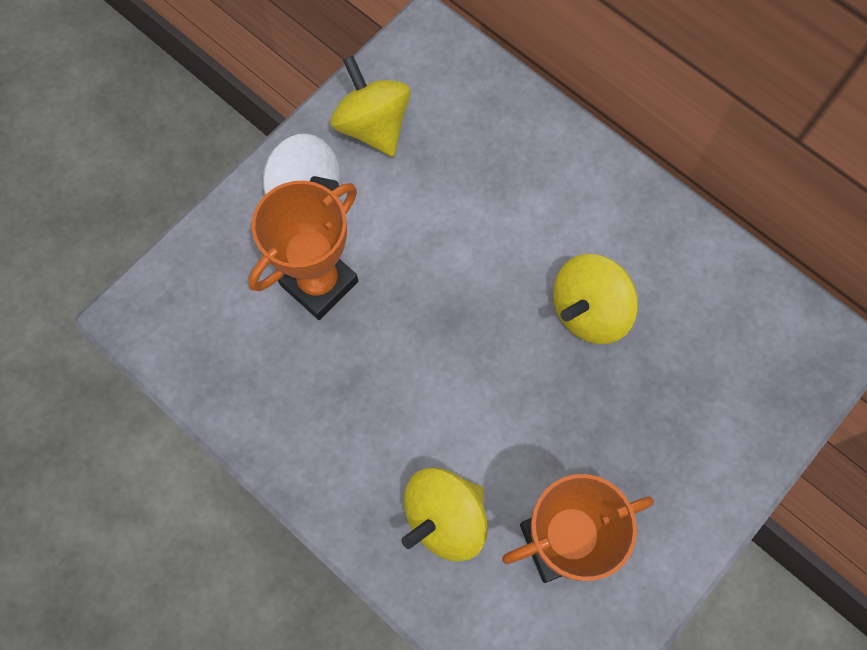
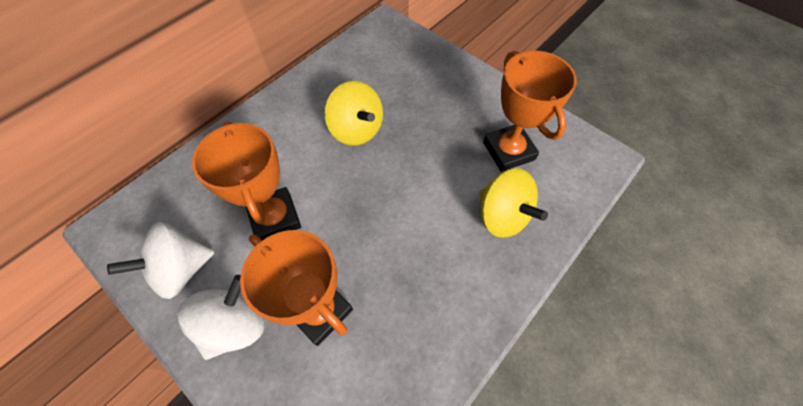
camera: 90 degrees left, 10 degrees down
yellow spinning top [330,56,411,157] -> white spinning top [107,222,215,299]
none -> orange trophy [192,121,301,241]

